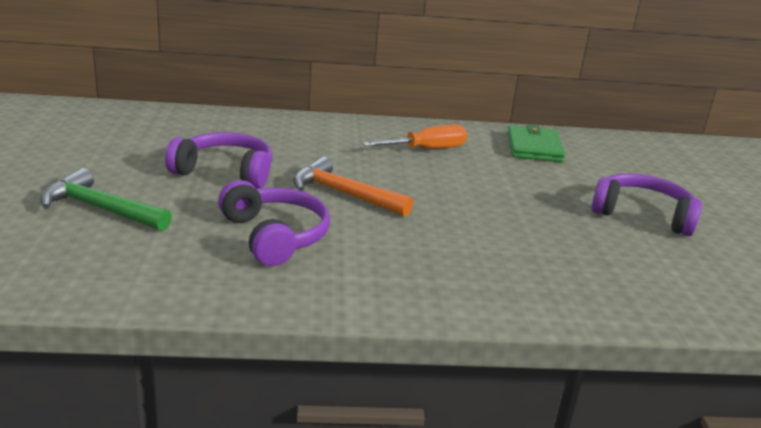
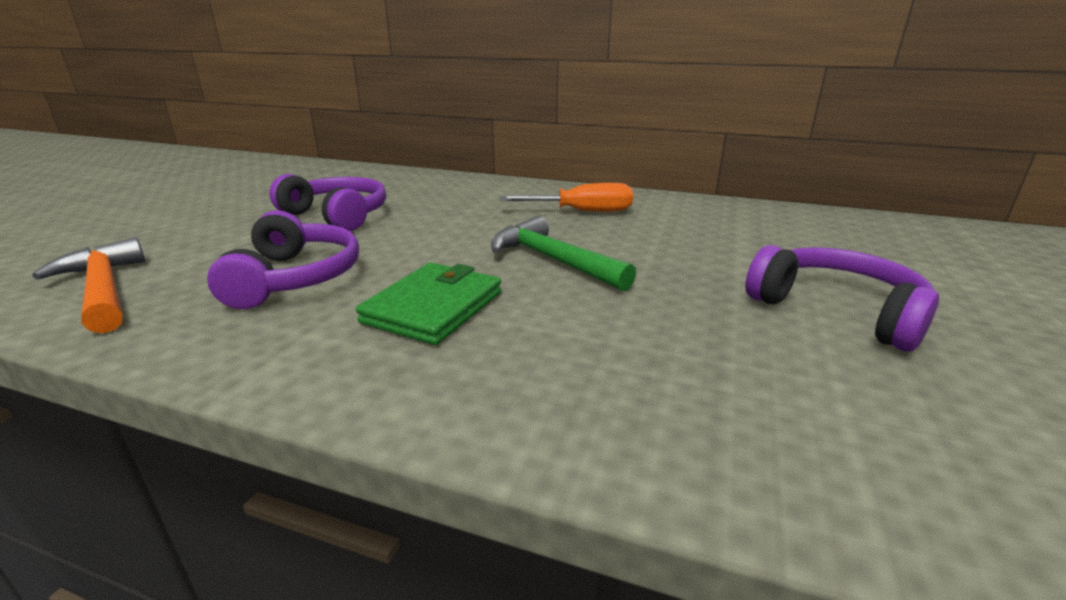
camera: 25 degrees right, 0 degrees up
green hammer [40,168,172,231] -> green hammer moved to [491,216,636,292]
orange hammer [293,156,413,217] -> orange hammer moved to [32,237,145,334]
green wallet [507,124,565,163] -> green wallet moved to [356,262,501,345]

